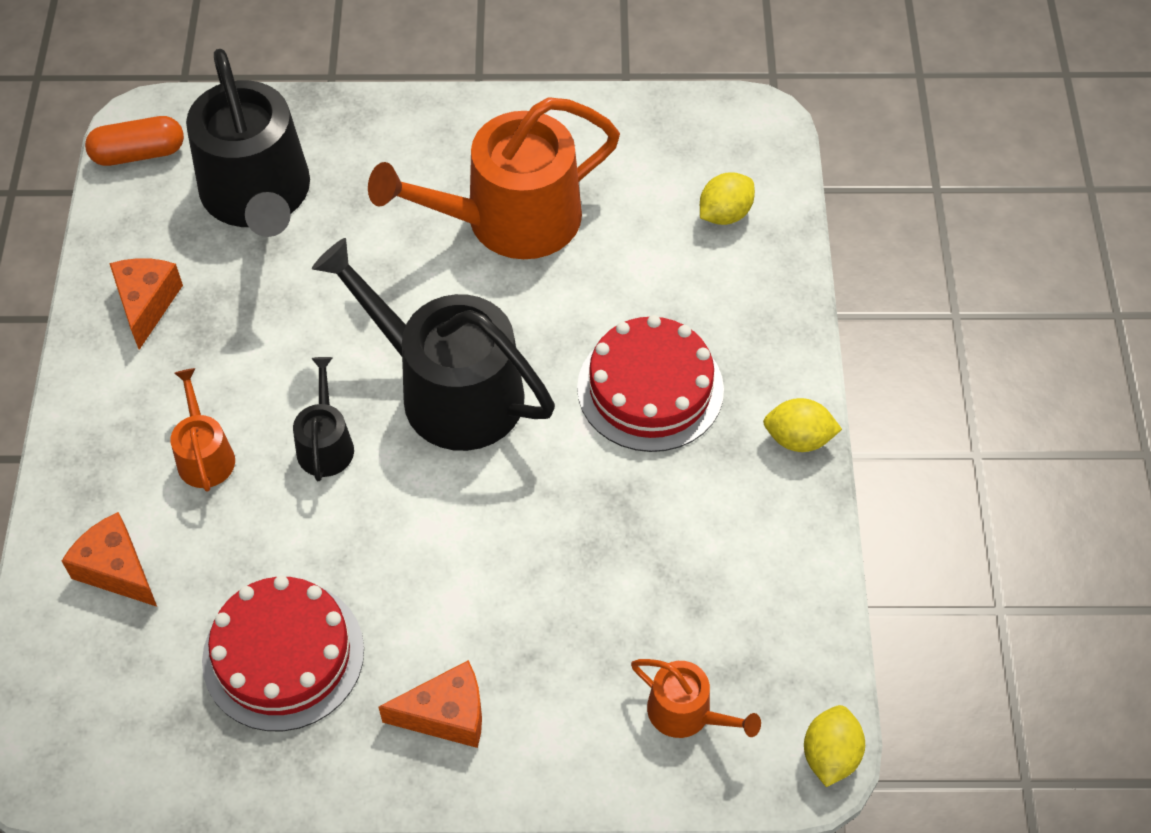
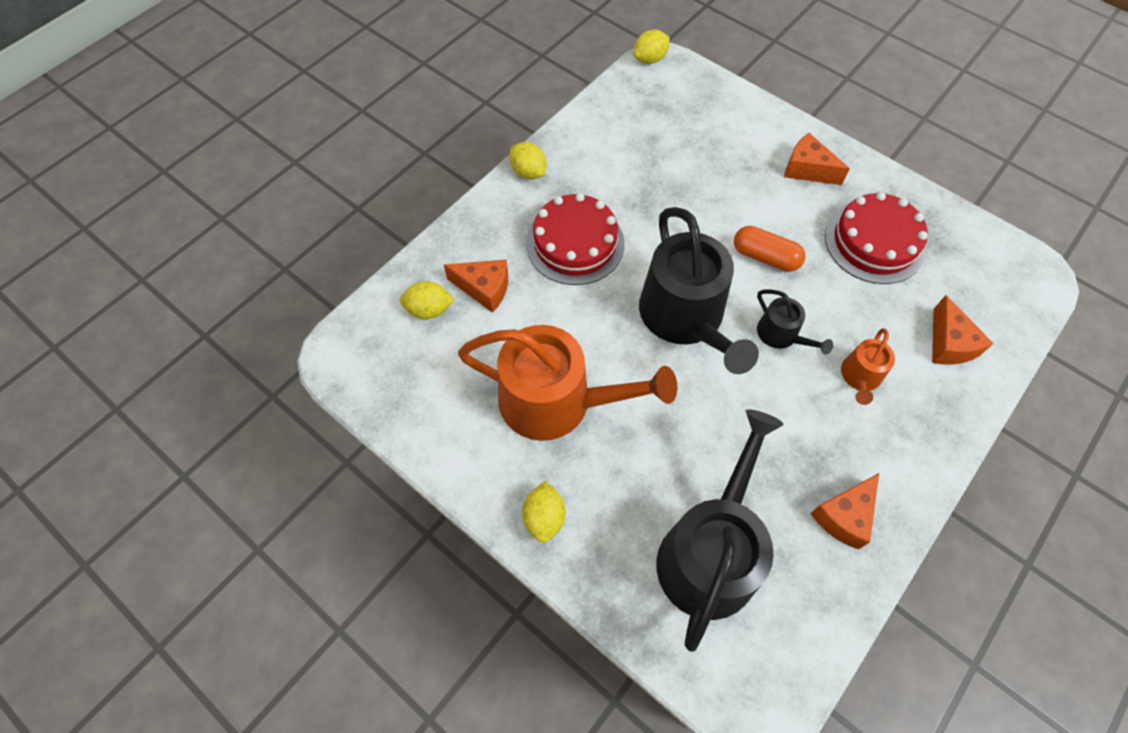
camera: 140 degrees left, 5 degrees up
orange capsule [85,116,184,166] -> orange capsule moved to [734,226,805,272]
black watering can [293,357,354,481] -> black watering can turned 75 degrees counterclockwise [757,290,833,355]
orange watering can [631,659,761,738] -> none
none -> orange cheese [444,259,508,313]
none -> yellow lemon [522,481,566,543]

